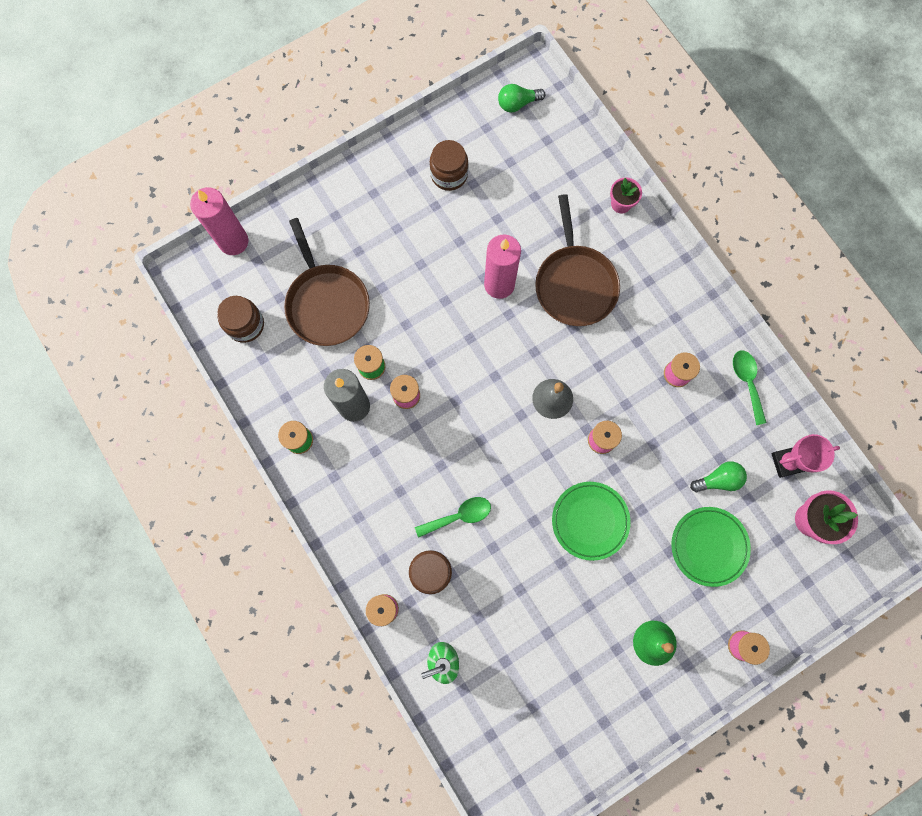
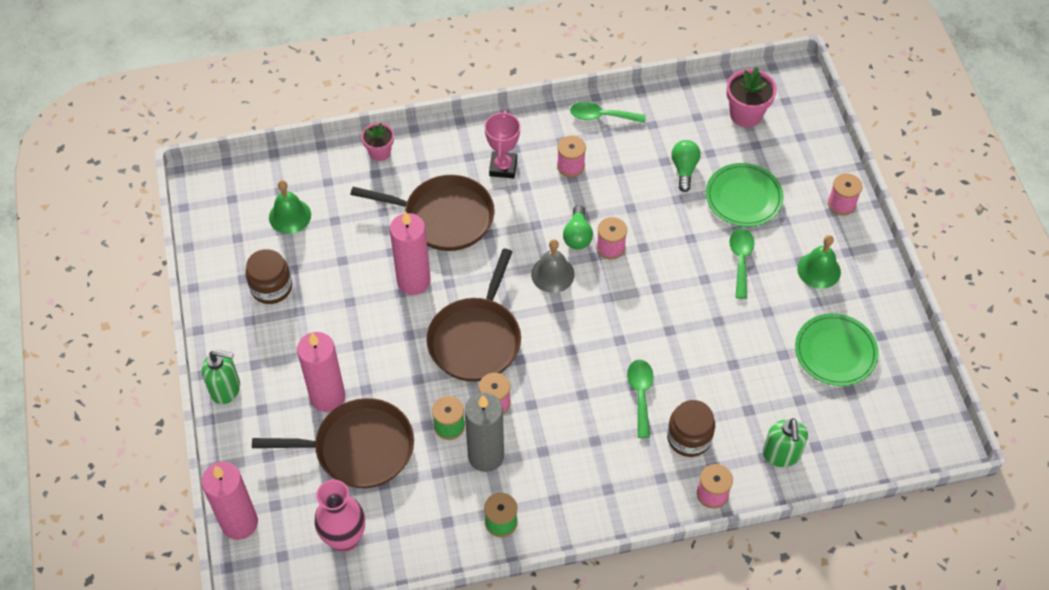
camera: 70 degrees left, 20 degrees down
brown jar [217,296,264,343] -> pink vase [315,480,365,552]
green light bulb [498,84,545,113] -> green light bulb moved to [563,205,593,250]
green plate [552,482,631,561] -> green plate moved to [795,313,879,386]
pink trophy [771,434,840,478] -> pink trophy moved to [485,110,520,178]
none -> green soap dispenser [202,350,240,404]
none -> green bell [269,180,311,234]
none -> pink candle [297,332,345,412]
none -> brown pan [427,248,521,382]
none -> green spoon [729,228,754,299]

